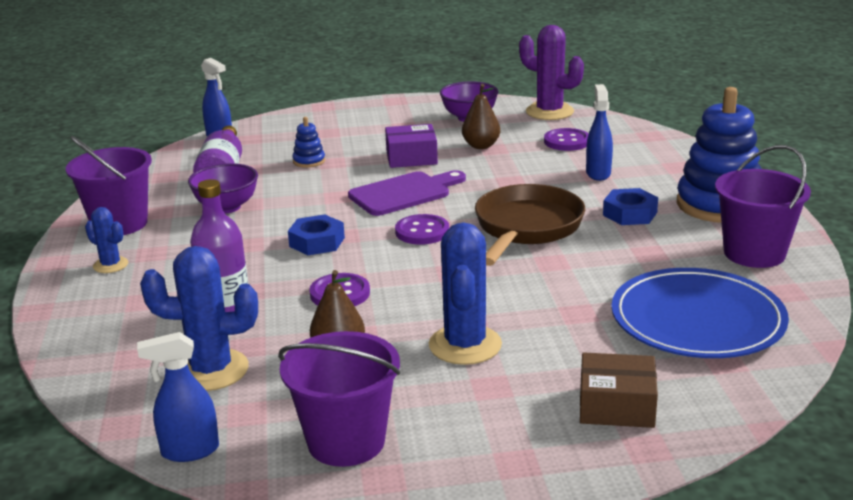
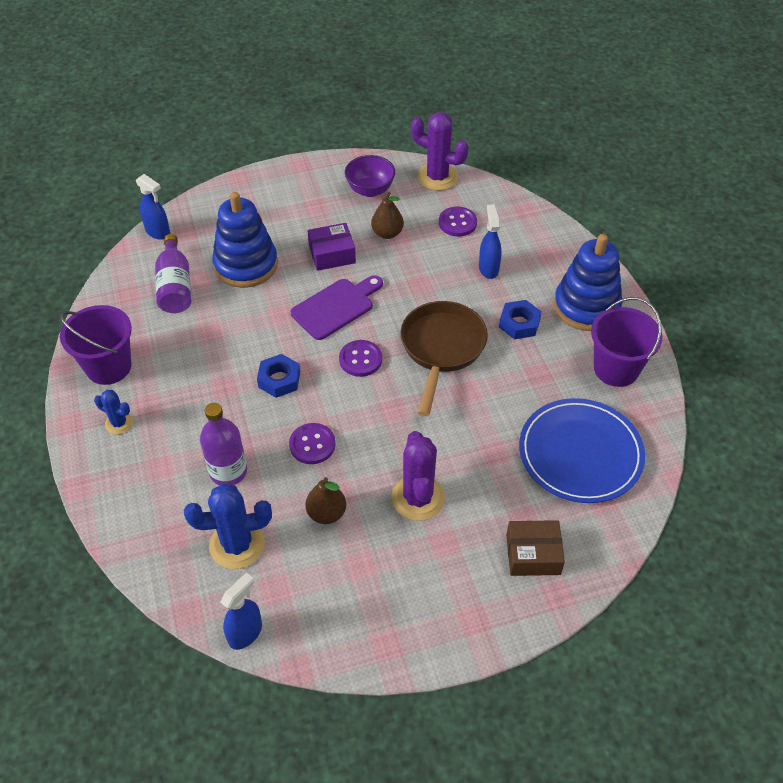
camera: 10 degrees left, 25 degrees up
blue spray bottle [137,332,219,462] -> blue spray bottle turned 150 degrees clockwise [220,573,262,650]
purple bowl [188,163,258,214] -> none
purple bucket [278,331,400,467] -> none
blue stacking toy [292,117,325,168] -> blue stacking toy [212,192,278,288], size x2.33
blue cactus [429,222,502,365] -> purple cactus [391,431,445,521]

